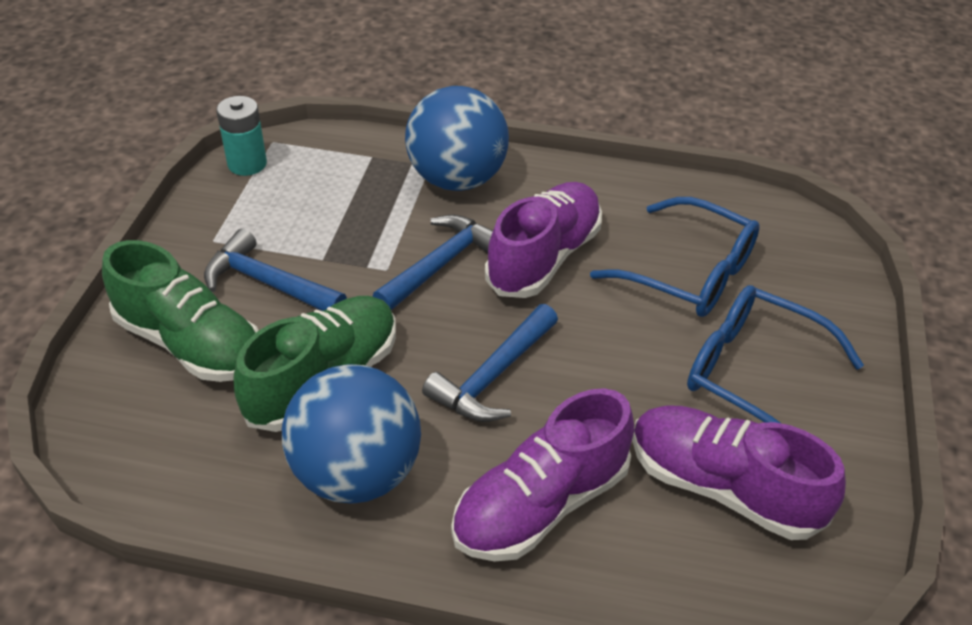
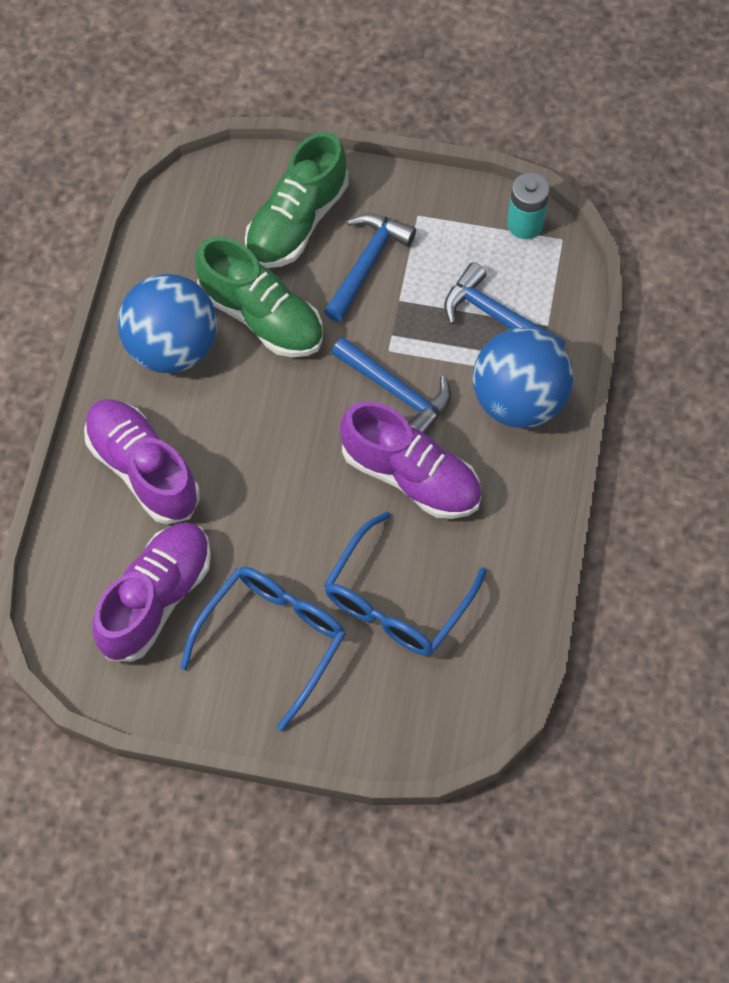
camera: 90 degrees right, 20 degrees up
blue hammer [422,304,558,422] -> blue hammer moved to [444,262,565,347]

